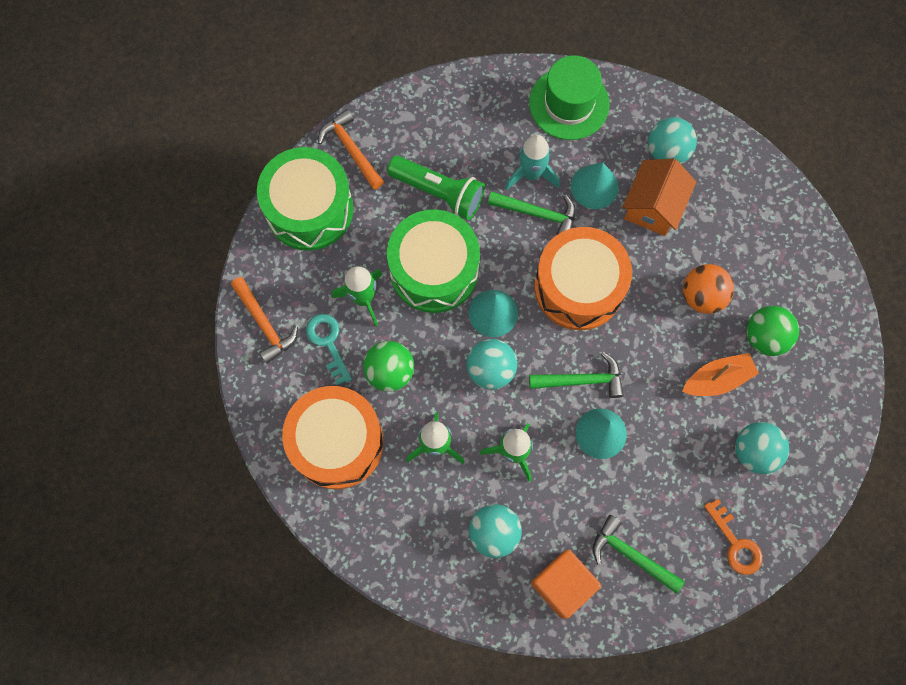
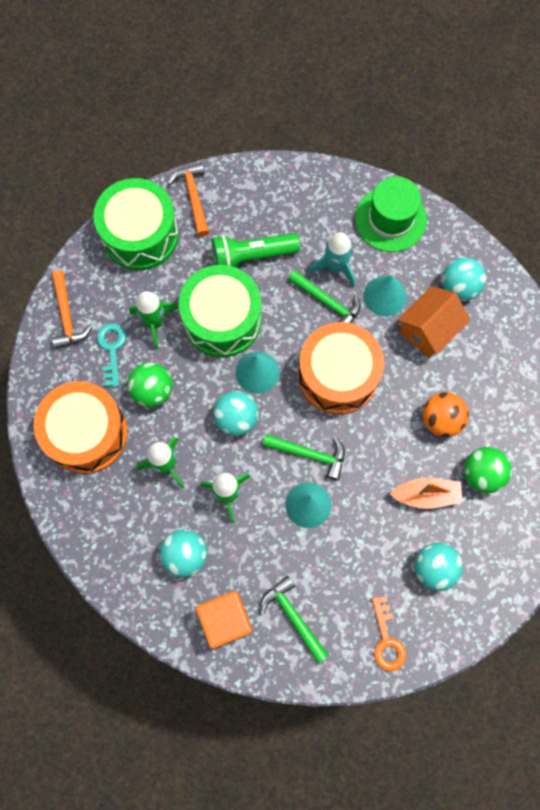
camera: 20 degrees right, 0 degrees up
green flashlight [387,156,485,220] -> green flashlight turned 120 degrees clockwise [212,233,300,267]

